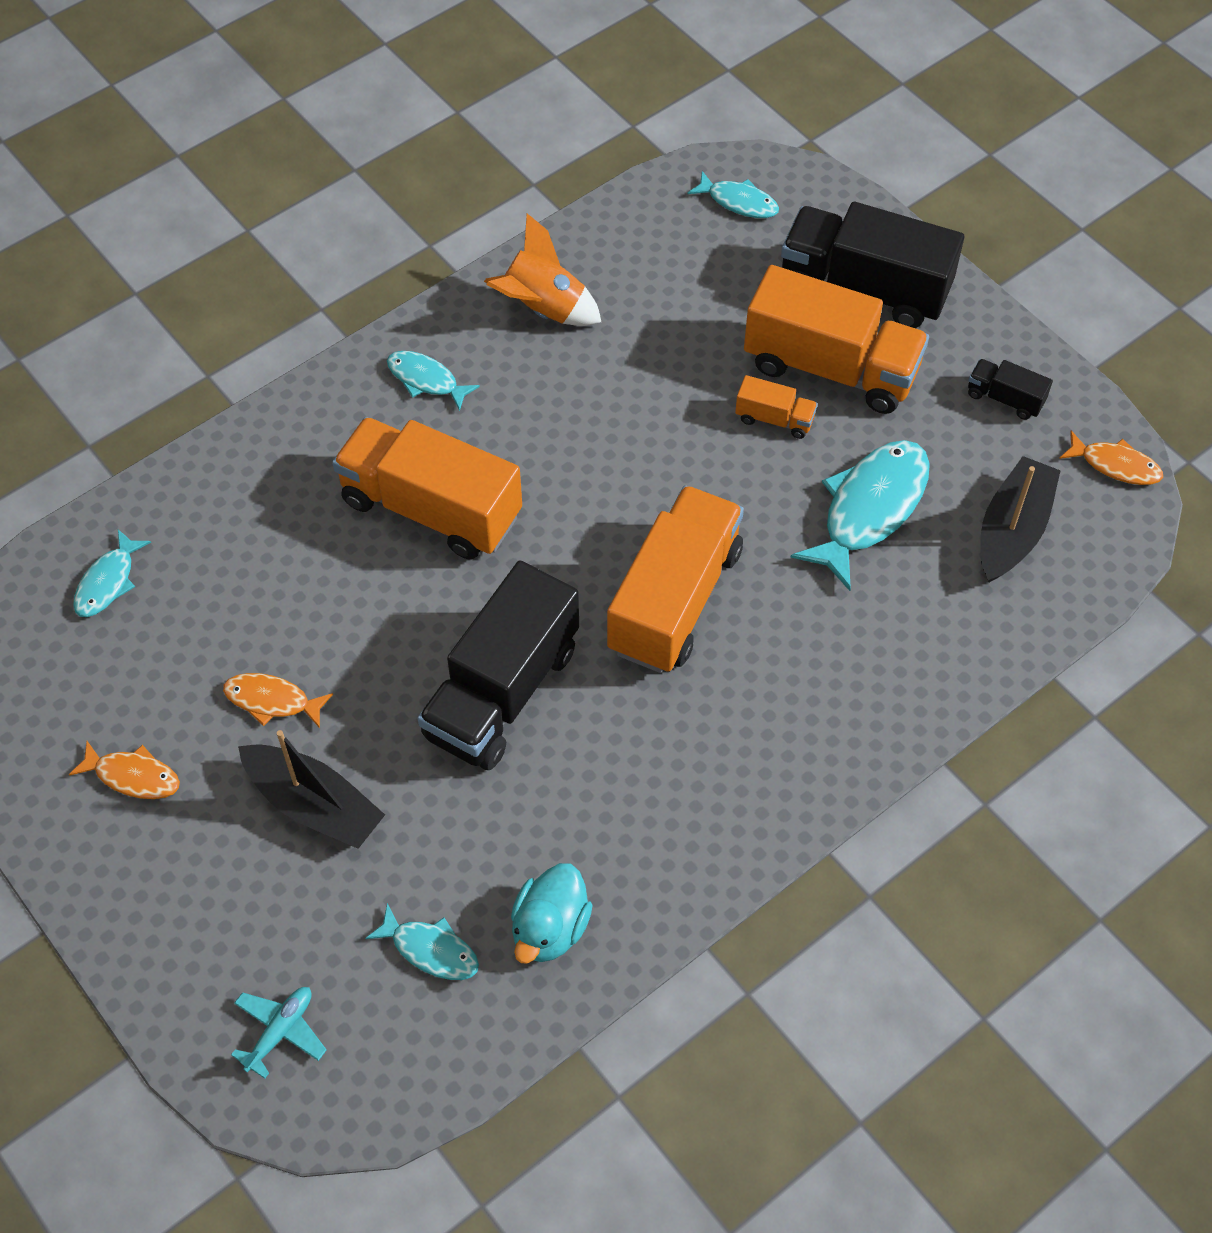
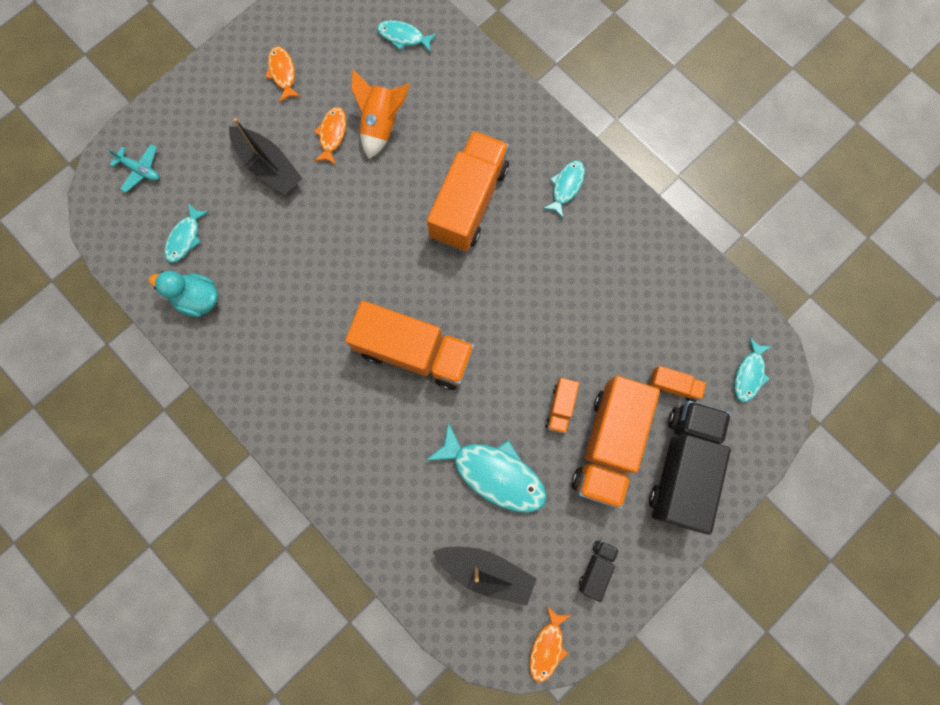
camera: 85 degrees right, 20 degrees up
orange fish [69,741,180,799] -> orange fish turned 150 degrees clockwise [265,47,301,102]
black boat [238,730,385,849] -> black boat turned 75 degrees counterclockwise [229,118,302,195]
black truck [418,561,579,770] -> none
orange rocket [484,214,601,326] -> orange rocket moved to [351,69,410,159]
none -> orange truck [649,366,706,402]

